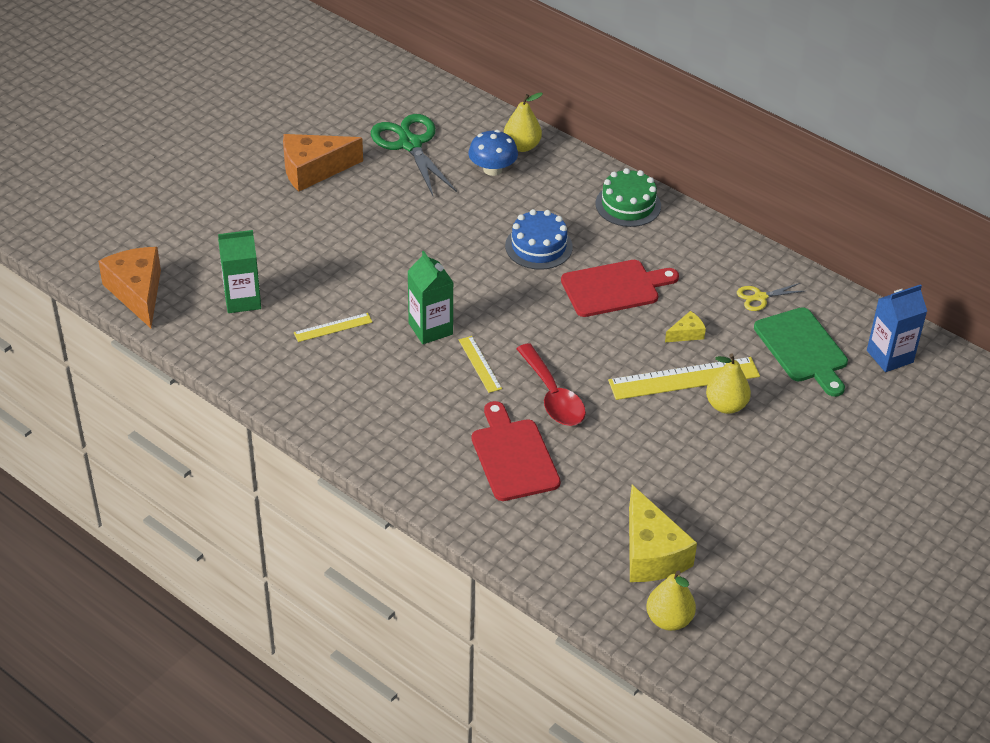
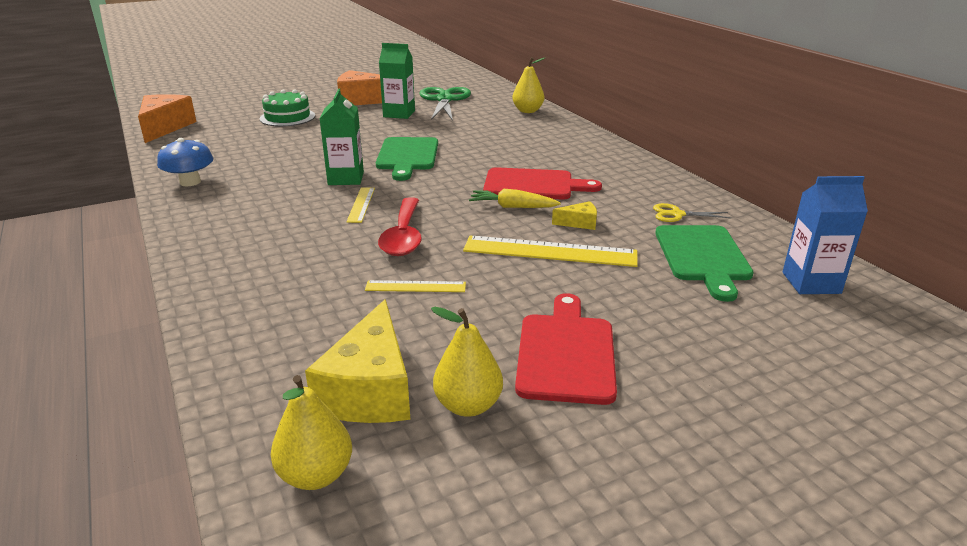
camera: 25 degrees right, 15 degrees down
green carton [218,230,261,313] -> green carton moved to [379,43,415,119]
yellow ruler [294,313,372,342] -> yellow ruler moved to [365,280,466,292]
blue mushroom [468,130,518,176] -> blue mushroom moved to [157,138,213,187]
red cutting board [472,401,561,501] -> red cutting board moved to [515,293,617,405]
blue cake [505,209,573,270] -> none
green cake [595,168,661,227] -> green cake moved to [260,89,315,127]
yellow pear [706,354,751,414] -> yellow pear moved to [431,307,503,417]
none -> green cutting board [376,137,438,181]
none -> yellow carrot [469,189,561,208]

